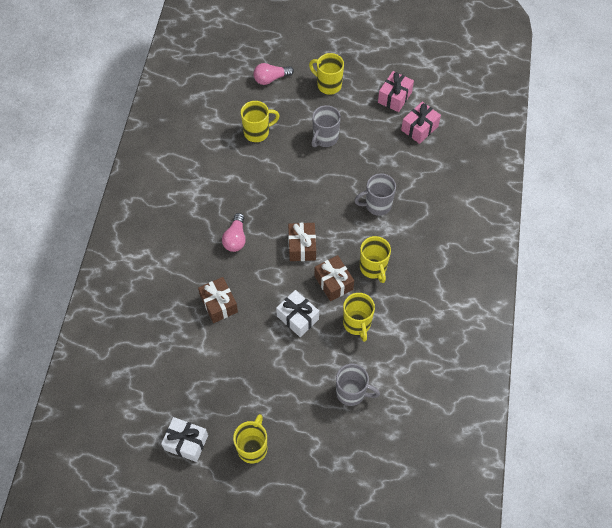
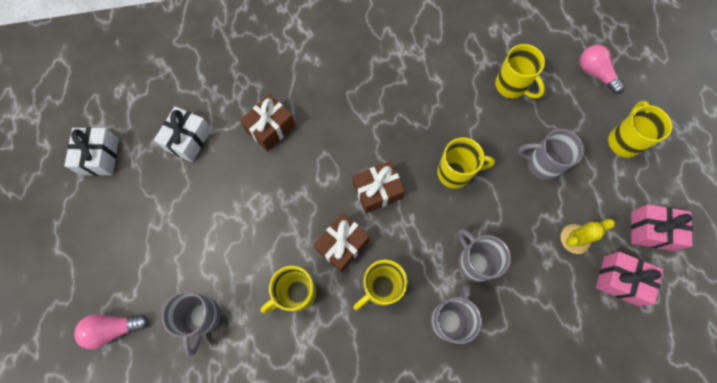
camera: 70 degrees right, 10 degrees up
pink light bulb [222,213,246,252] -> pink light bulb moved to [74,314,149,349]
yellow mug [233,414,267,464] -> yellow mug moved to [437,137,495,189]
white gift [276,290,319,337] -> white gift moved to [154,106,212,162]
none -> grey mug [430,284,482,344]
none -> yellow cactus [561,219,615,254]

